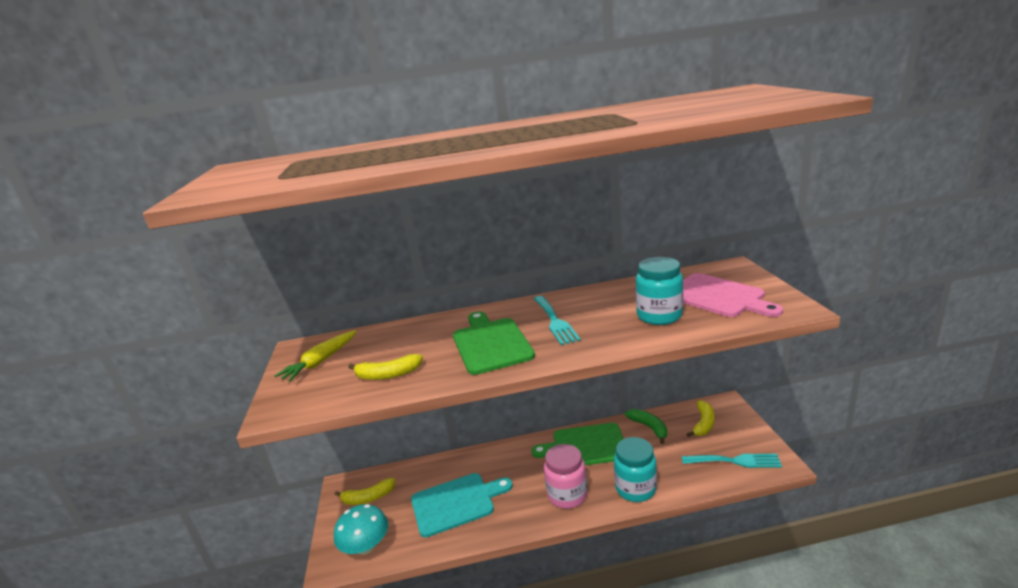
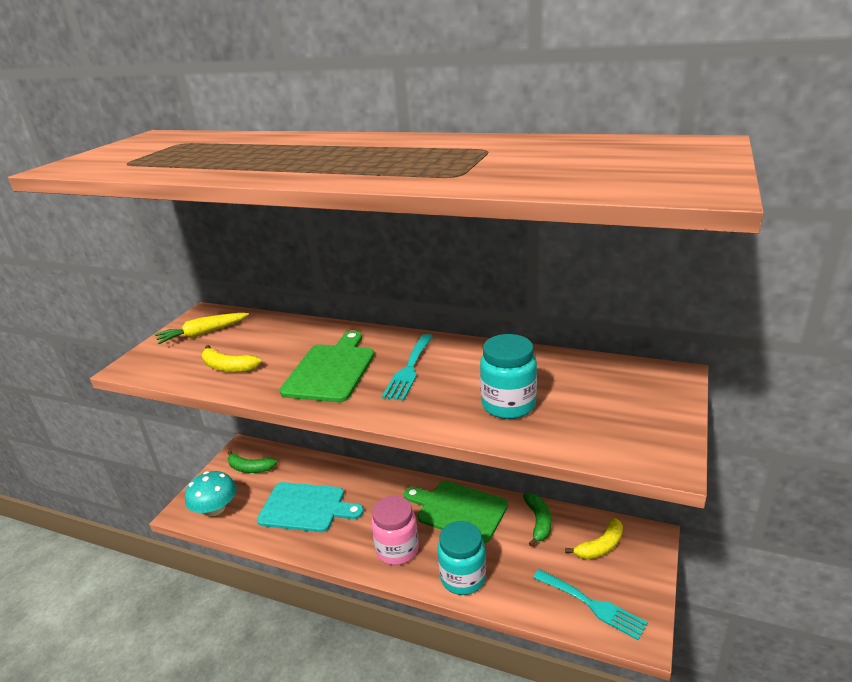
camera: 30 degrees right, 5 degrees up
yellow banana [335,478,395,505] -> green banana [227,451,278,473]
pink cutting board [683,273,783,317] -> none

